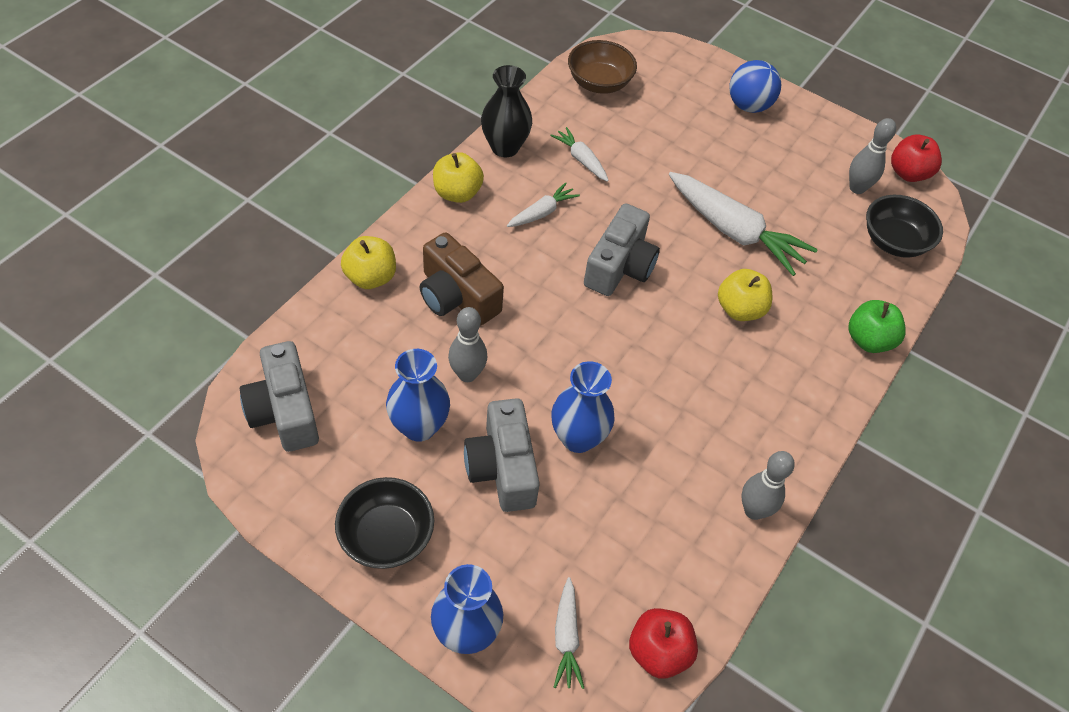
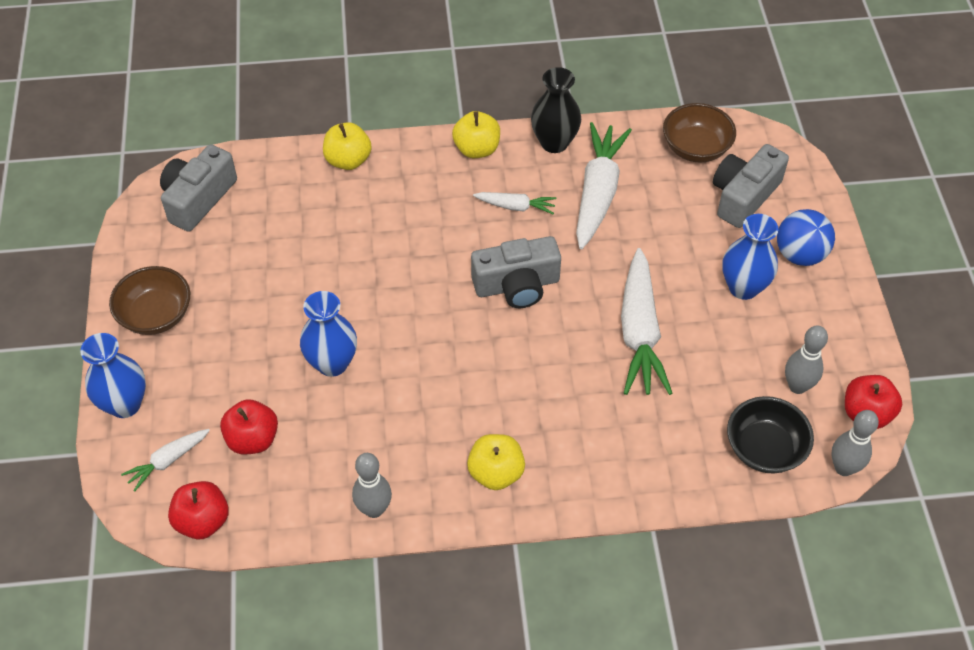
camera: 55 degrees right, 0 degrees up
black bowl [335,477,434,569] -> brown bowl [109,266,190,335]
blue vase [386,349,450,442] -> blue vase moved to [722,214,778,300]
brown camera [419,232,504,325] -> none
grey bowling pin [448,307,487,382] -> grey bowling pin moved to [831,410,879,476]
grey camera [464,398,540,512] -> grey camera moved to [713,144,789,228]
white carrot [550,127,609,182] -> white carrot [576,122,632,249], size x1.97
yellow apple [718,269,772,321] -> yellow apple moved to [467,434,525,490]
green apple [848,300,906,353] -> none
none -> red apple [220,399,278,454]

